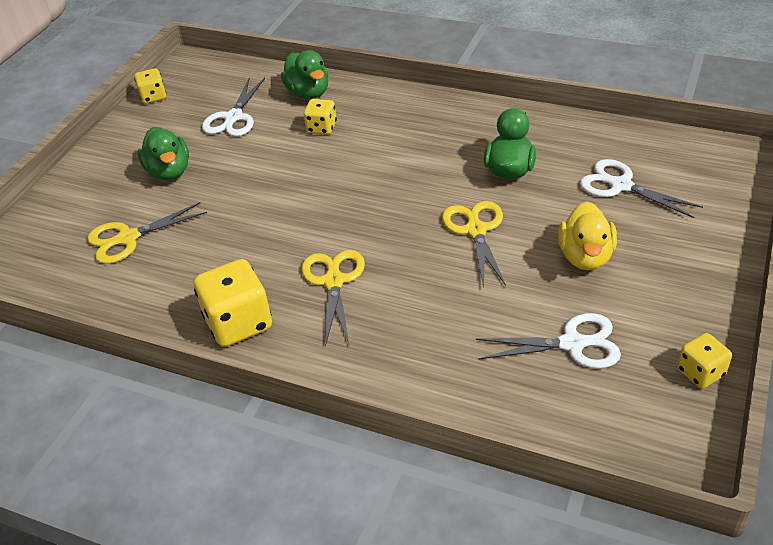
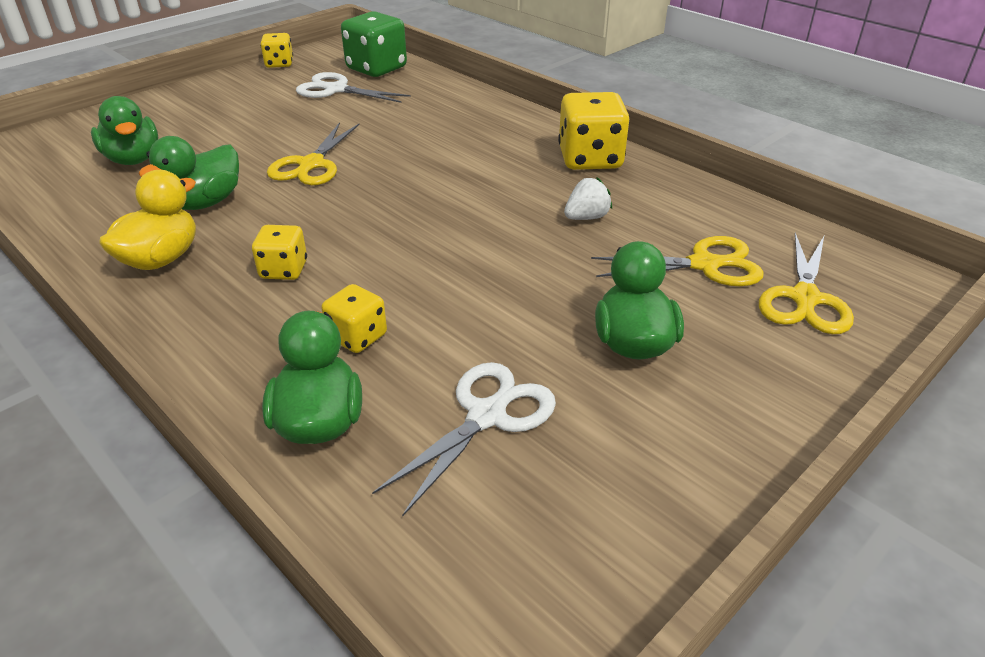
camera: 160 degrees left, 5 degrees down
yellow dice [134,68,166,104] -> yellow dice moved to [252,225,307,280]
yellow scissors [301,250,365,347] -> yellow scissors moved to [759,233,854,334]
yellow duck [558,201,617,270] -> yellow duck moved to [99,170,196,270]
white scissors [580,159,703,218] -> green duck [91,96,158,165]
none -> green dice [341,11,407,77]
none -> white strawberry [564,177,612,220]

